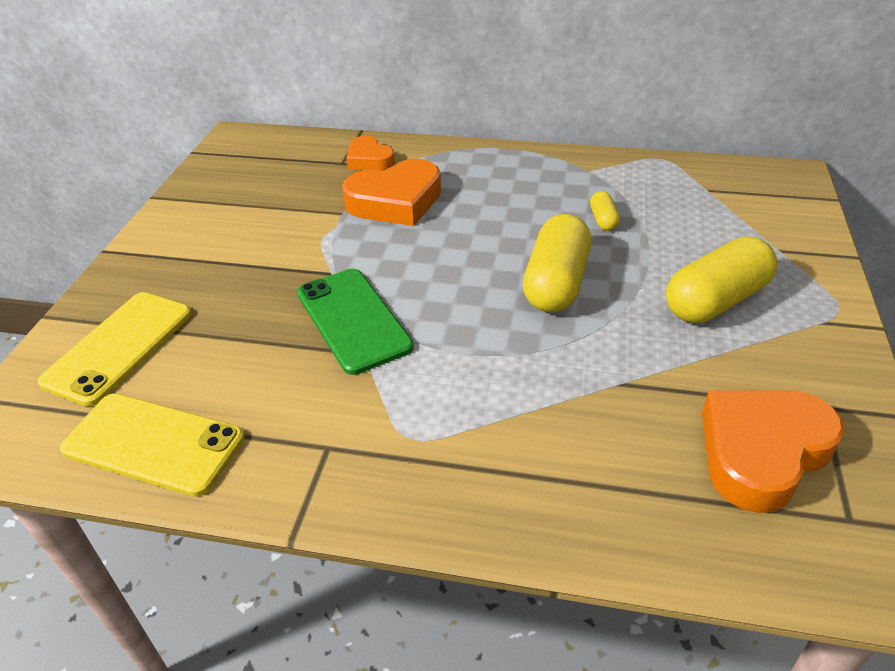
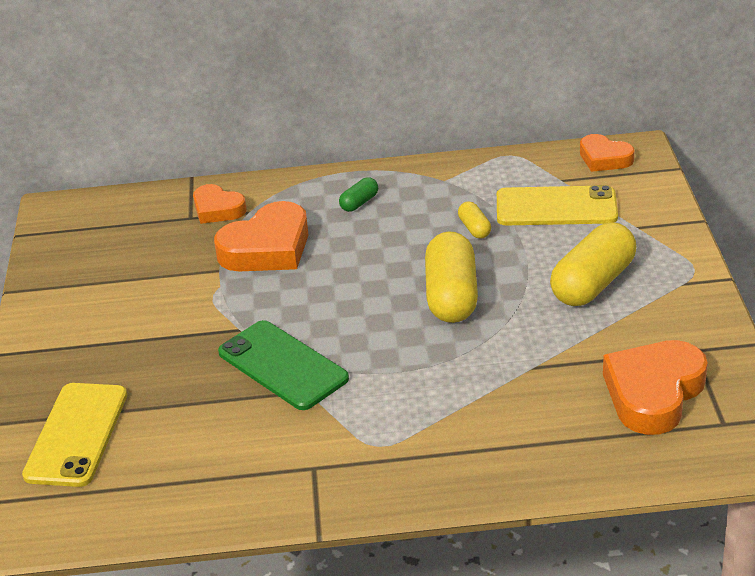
camera: 15 degrees left, 5 degrees down
yellow phone [60,393,245,497] -> yellow phone moved to [497,185,618,225]
none -> green capsule [339,177,378,212]
none -> orange heart [580,134,634,172]

